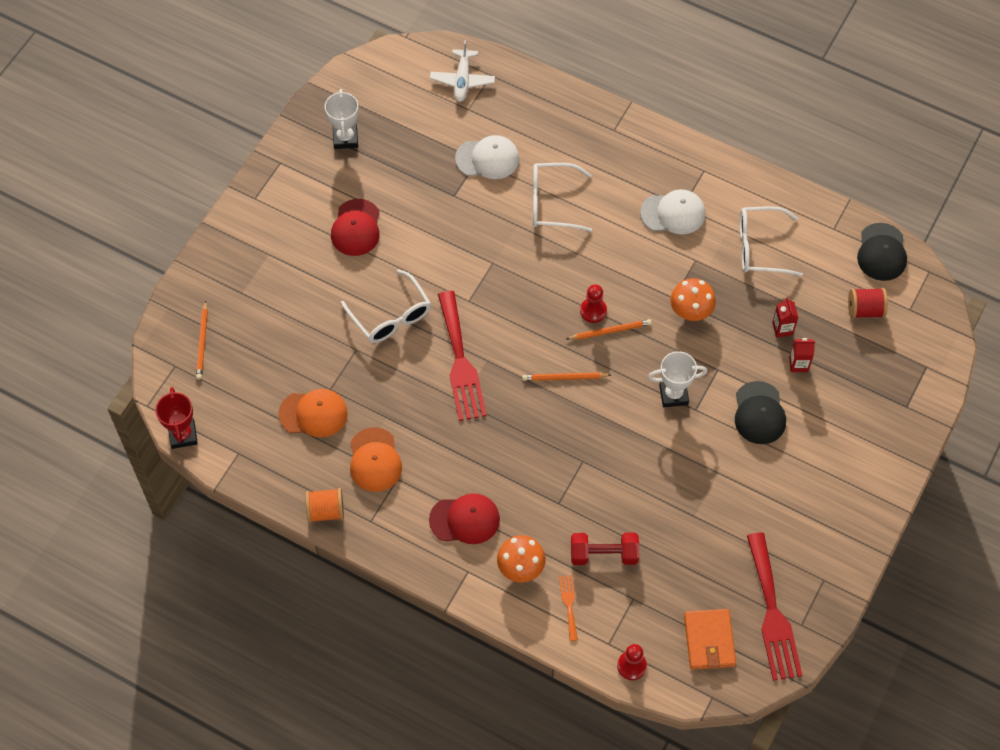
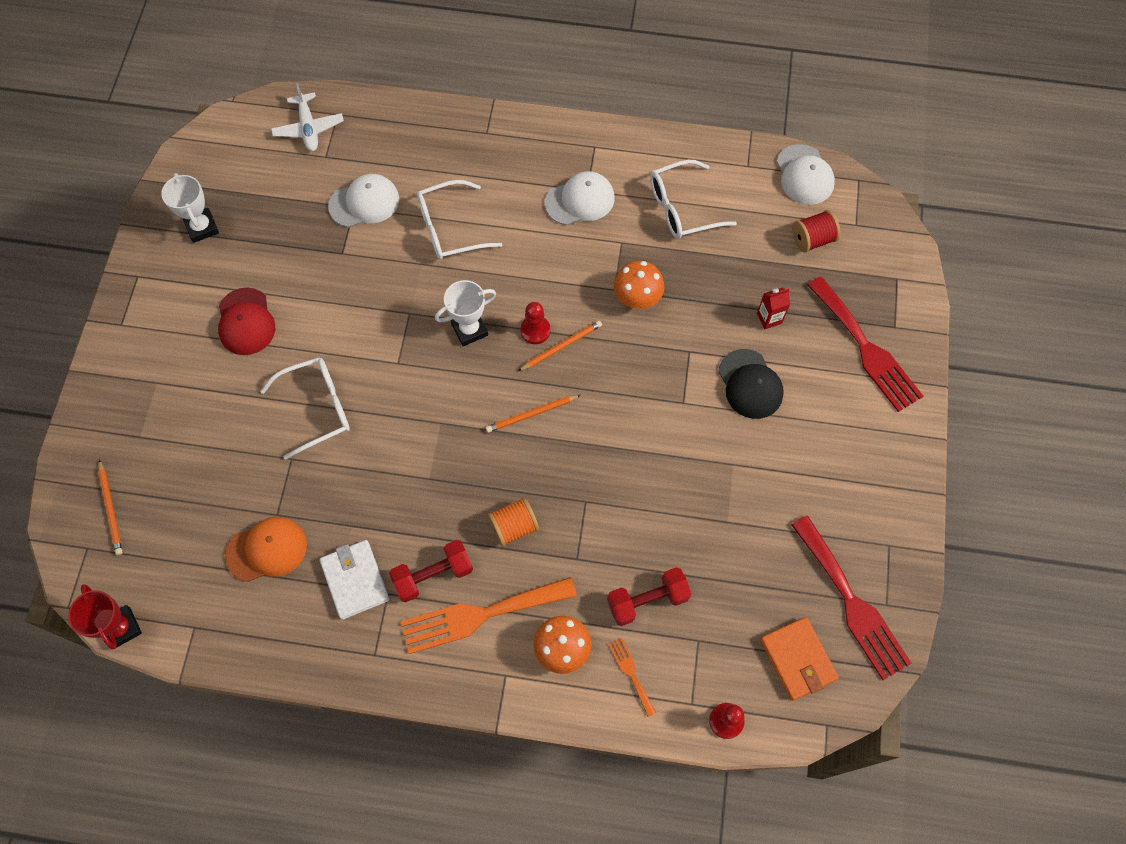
camera: 20 degrees left, 5 degrees up
orange spool [305,488,344,523] -> orange spool moved to [488,497,539,547]
white glasses [341,269,431,343] -> white glasses turned 60 degrees counterclockwise [260,357,350,460]
orange cap [350,427,402,492] -> white wallet [319,540,389,620]
red cap [429,493,500,544] -> orange fork [400,577,577,654]
red fork [438,291,487,421] -> red fork moved to [807,277,923,412]
white trophy [648,351,707,407] -> white trophy moved to [435,280,496,346]
red carton [772,297,799,338] -> none
black cap [857,223,907,281] -> white cap [777,144,835,205]
none -> red dumbbell [389,540,473,602]

